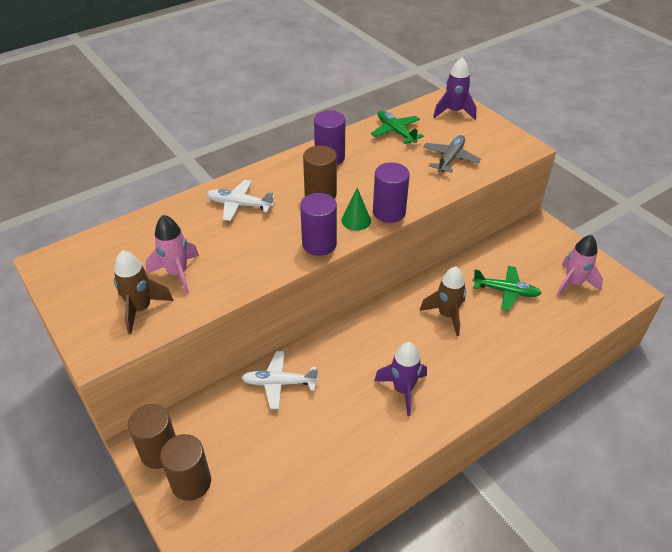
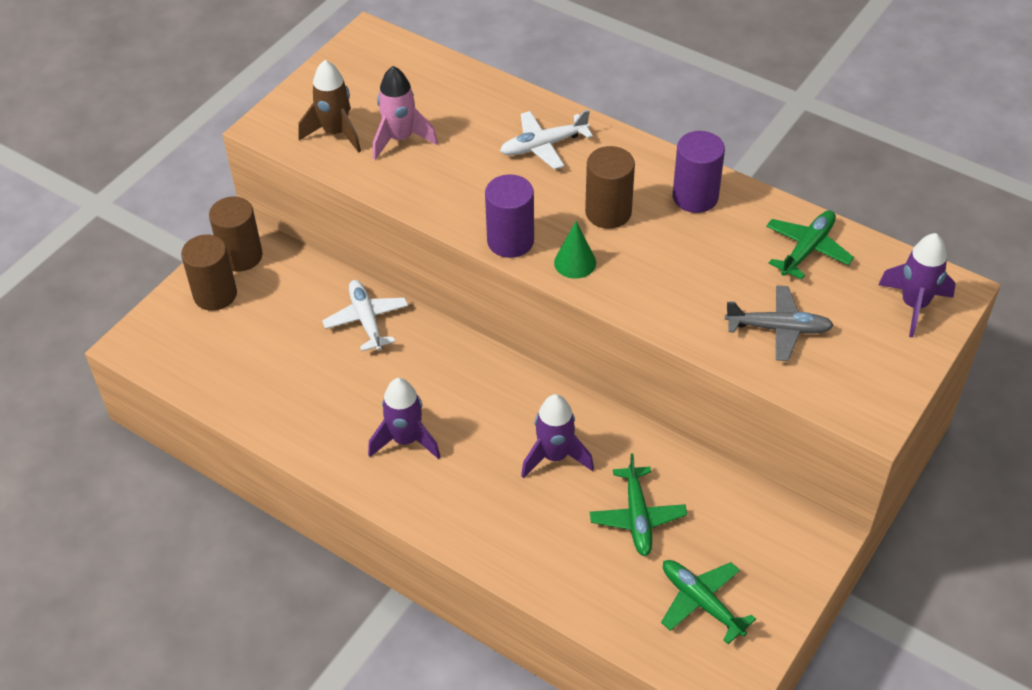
camera: 70 degrees right, 5 degrees up
white plane [207,180,275,221] -> white plane turned 105 degrees counterclockwise [500,110,593,170]
purple cylinder [373,162,410,223] -> none
brown rocket [420,266,466,336] -> purple rocket [521,394,594,478]
pink rocket [556,235,603,297] -> green plane [661,560,756,644]

